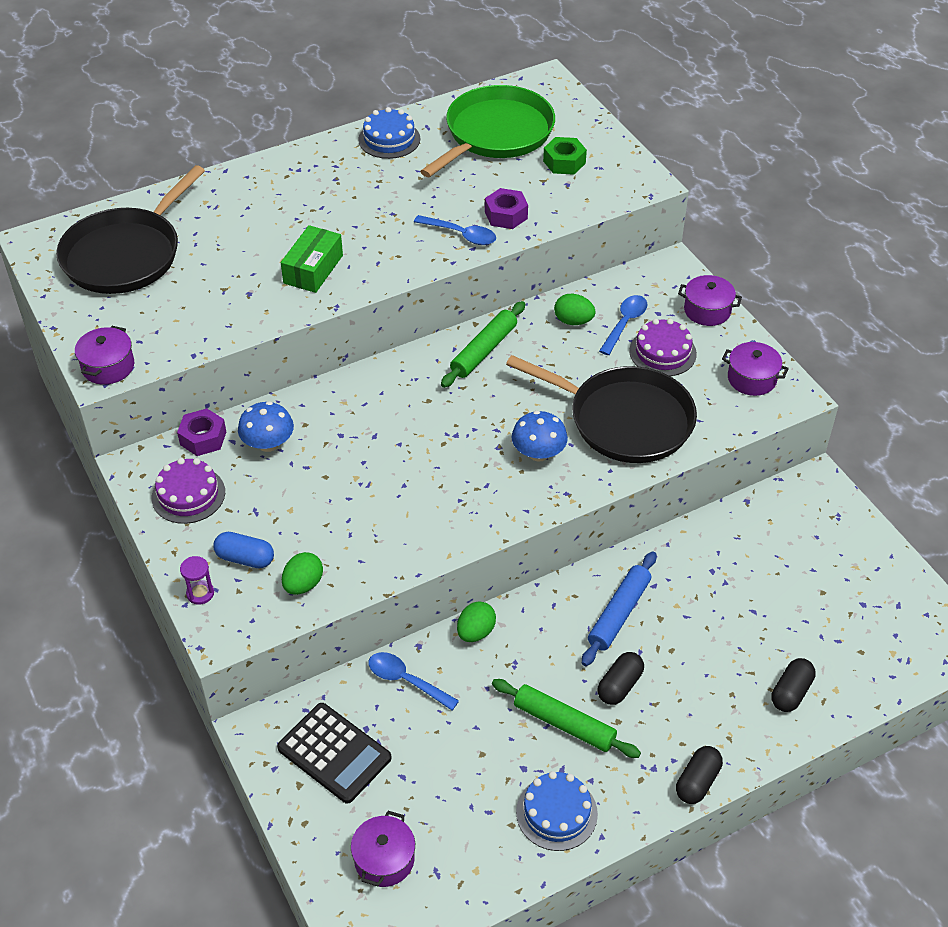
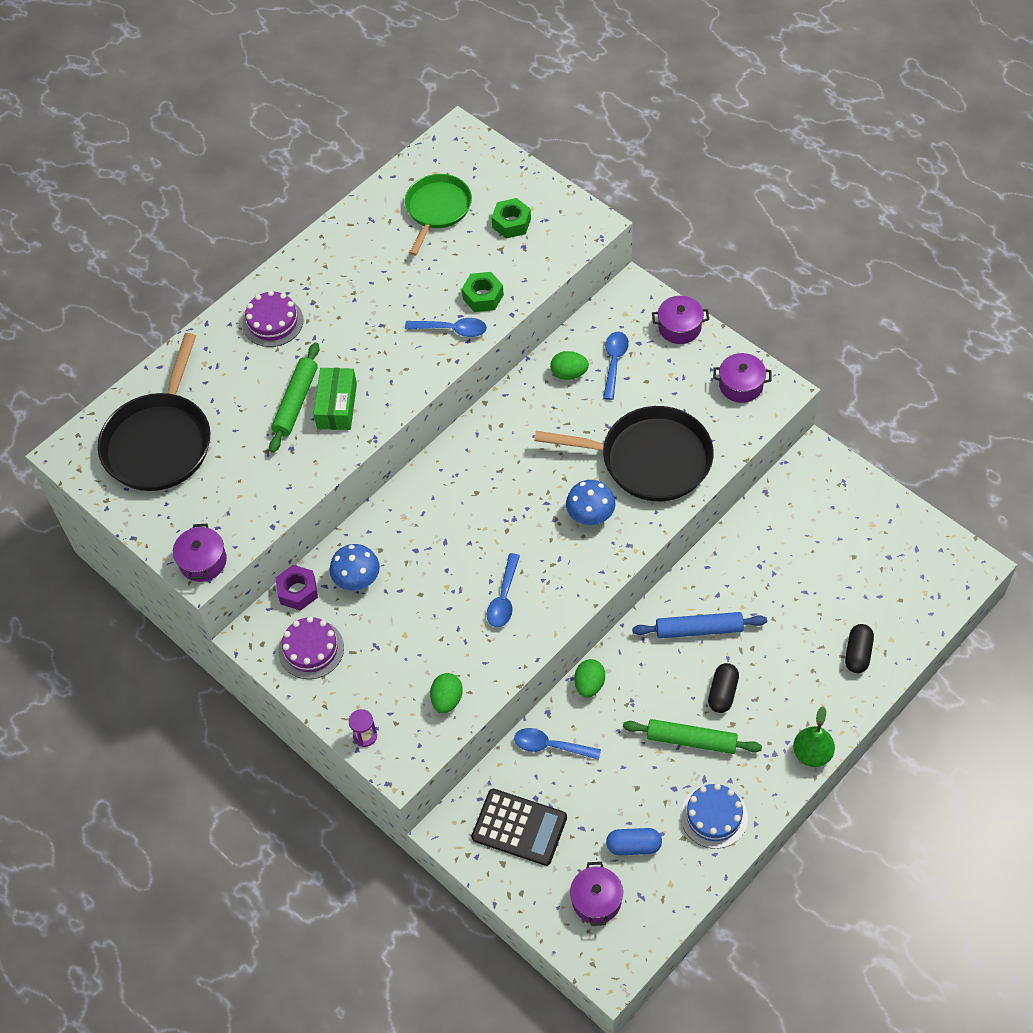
camera: 15 degrees left, 10 degrees up
blue capsule [213,532,274,568] -> blue capsule moved to [606,828,662,855]
blue cake [358,107,420,159] -> none
green pan [420,85,555,177] -> green pan [405,174,472,256], size x0.65
green rolling pin [441,301,525,388] -> green rolling pin moved to [269,342,319,453]
purple nut [485,188,528,229] -> green nut [462,272,504,312]
blue rolling pin [582,551,656,666] -> blue rolling pin turned 75 degrees clockwise [632,612,767,639]
purple cake [629,319,697,376] -> purple cake moved to [242,290,304,347]
black capsule [676,746,723,804] -> green pear [793,706,835,767]
none -> blue spoon [487,553,520,627]

